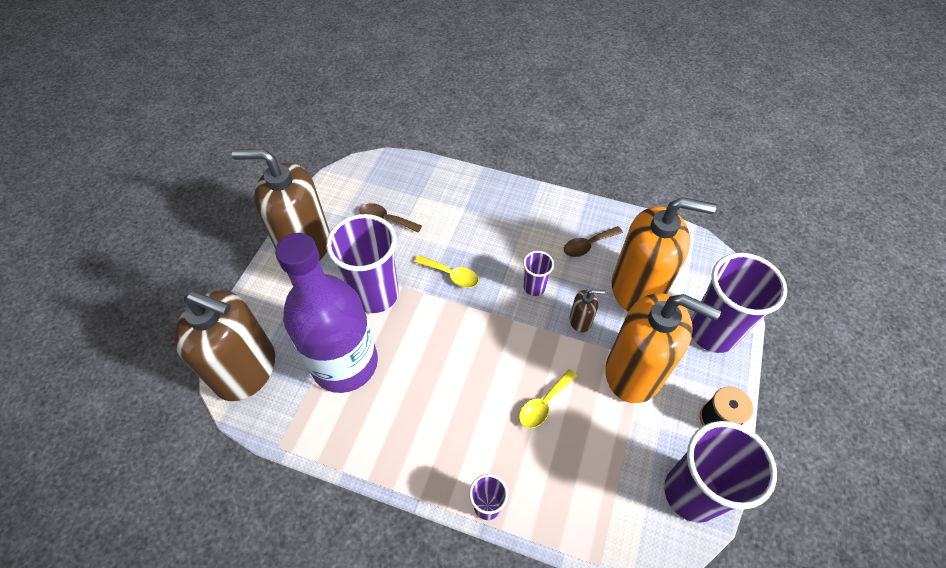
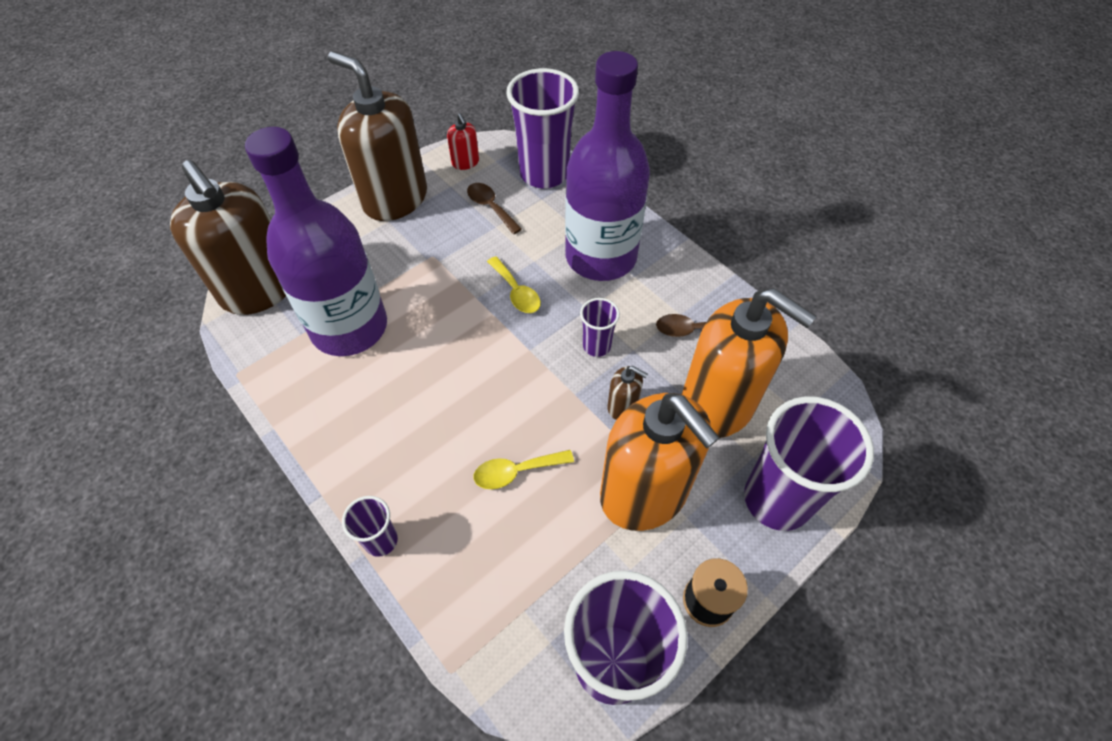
camera: 30 degrees right, 0 degrees up
purple cup [326,214,399,313] -> purple cup moved to [506,68,579,188]
none -> red soap dispenser [447,113,479,170]
none -> purple bottle [565,51,650,281]

